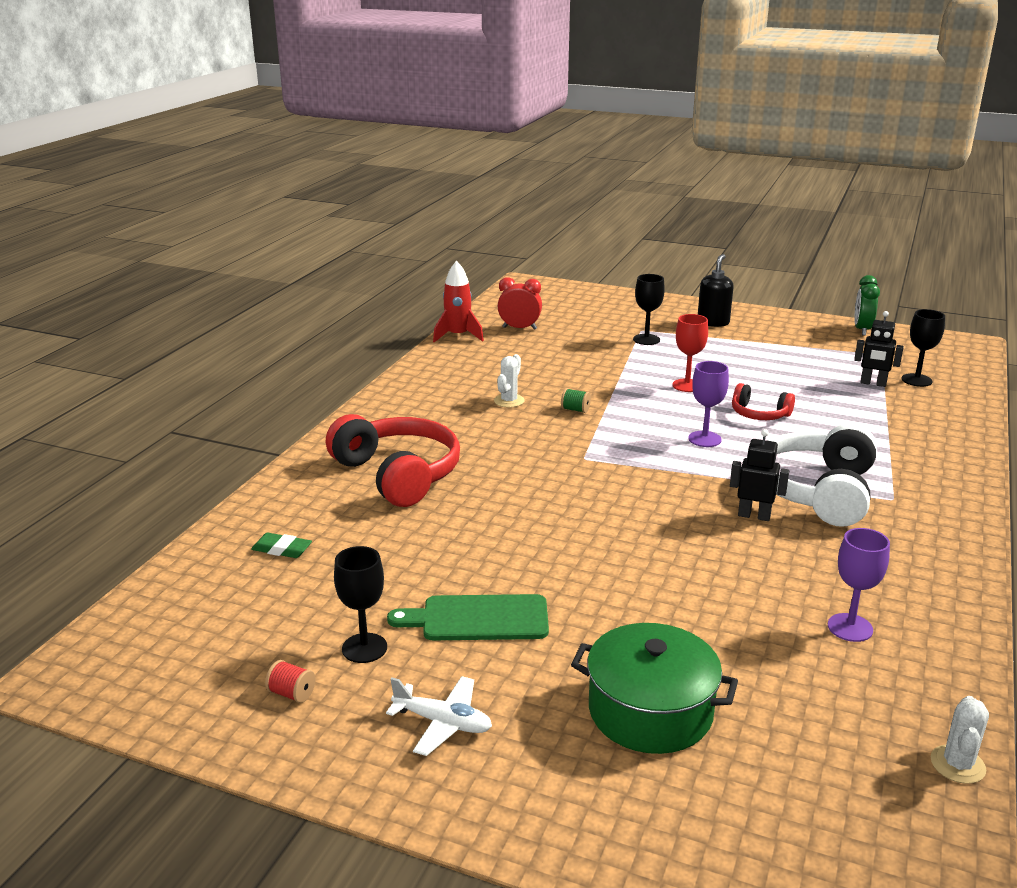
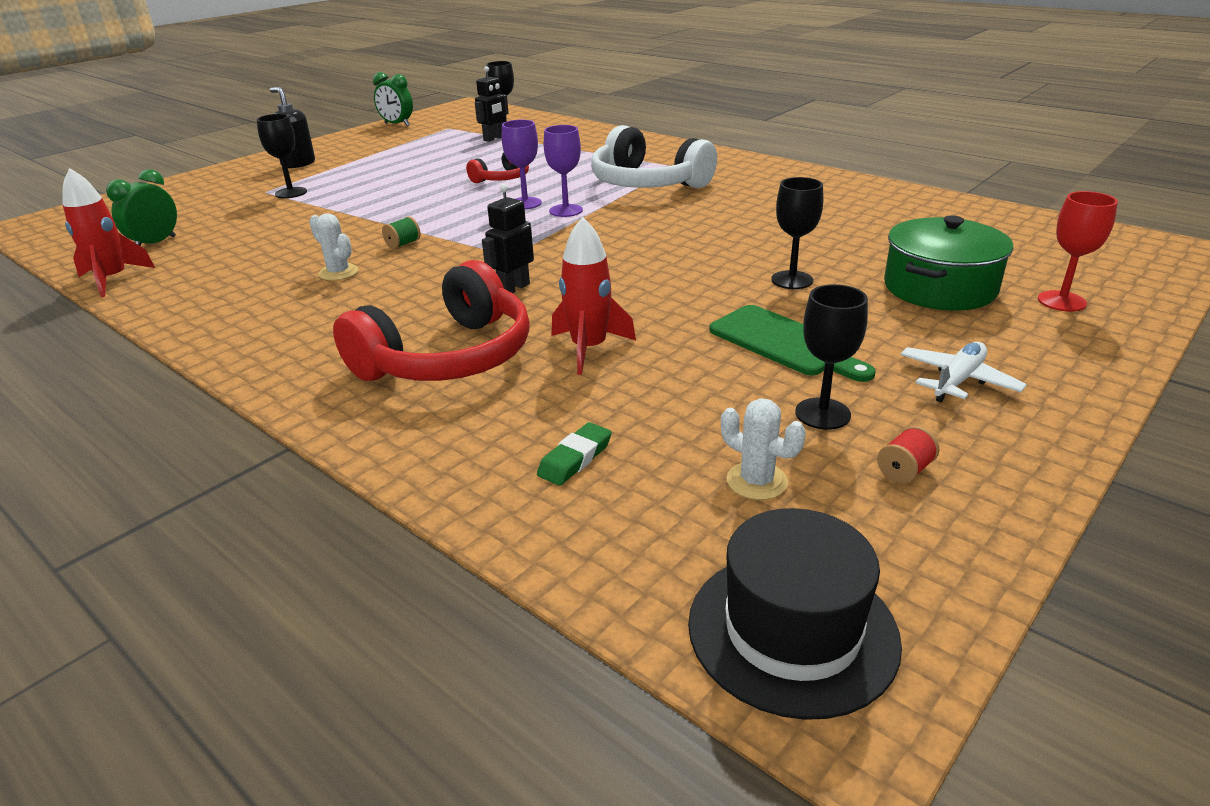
camera: 70 degrees left, 5 degrees up
red headphones [326,414,460,507] -> red headphones turned 150 degrees clockwise [333,260,530,381]
green cutting board [387,594,549,640] -> green cutting board turned 60 degrees counterclockwise [709,305,876,382]
red clock [498,277,542,330] -> green clock [106,169,177,246]
red goblet [672,314,708,392] -> red goblet moved to [1038,191,1118,312]
black robot [730,429,789,521] -> black robot moved to [482,184,534,293]
purple goblet [828,528,890,642] -> purple goblet moved to [544,125,583,217]
white cactus [931,696,989,784] -> white cactus moved to [721,398,806,500]
none -> red rocket [551,217,636,375]
none -> black hat [688,508,902,720]
none -> black goblet [771,177,823,289]

